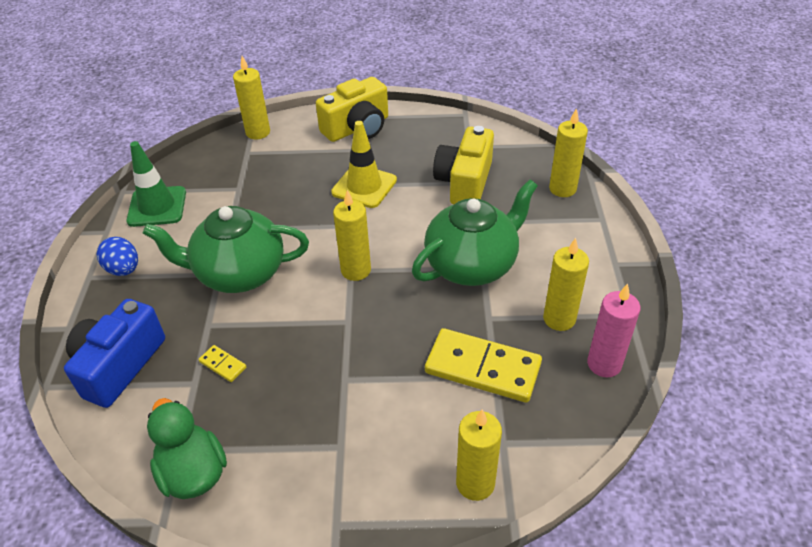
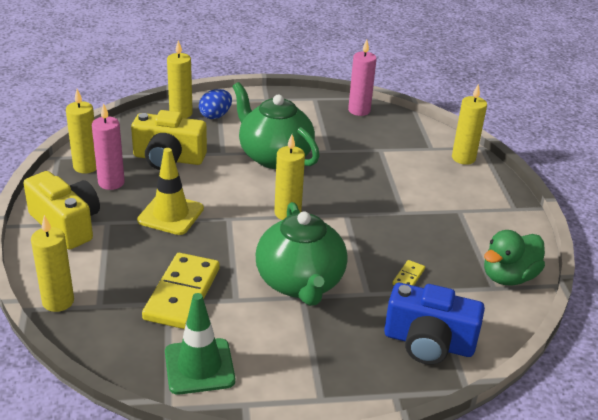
camera: 100 degrees left, 10 degrees down
blue egg [97,237,138,276] -> blue egg moved to [199,89,232,119]
yellow domino [425,328,542,403] -> yellow domino moved to [142,253,220,329]
yellow candle [543,238,589,331] -> yellow candle moved to [66,89,96,173]
none -> pink candle [92,103,125,190]

